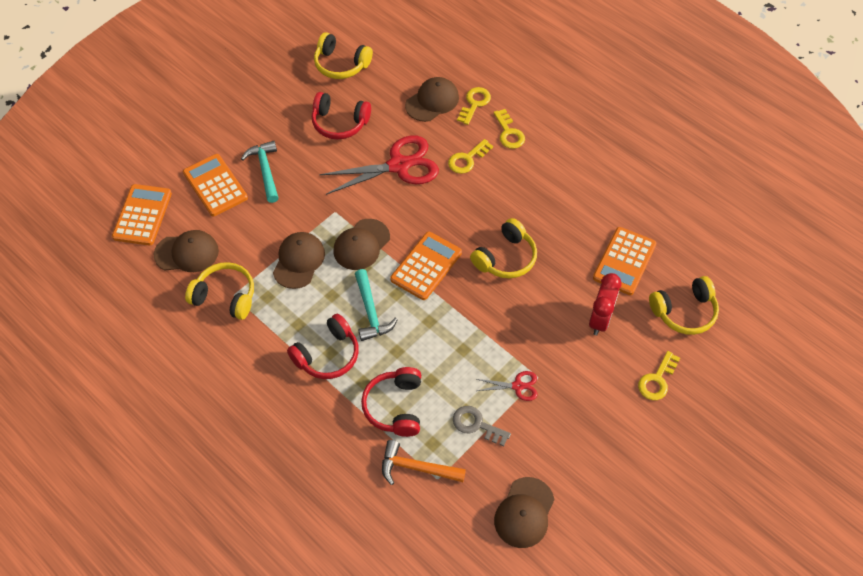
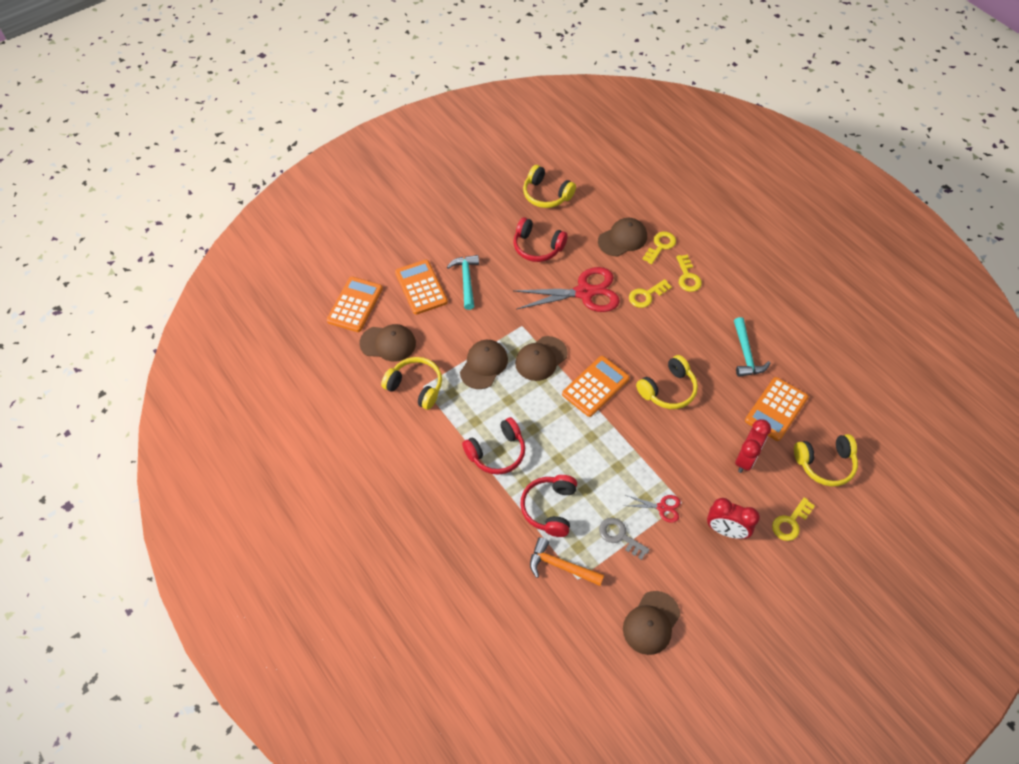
camera: 10 degrees right, 0 degrees up
turquoise hammer [355,269,398,341] -> turquoise hammer moved to [734,317,770,377]
none -> red clock [707,498,760,539]

